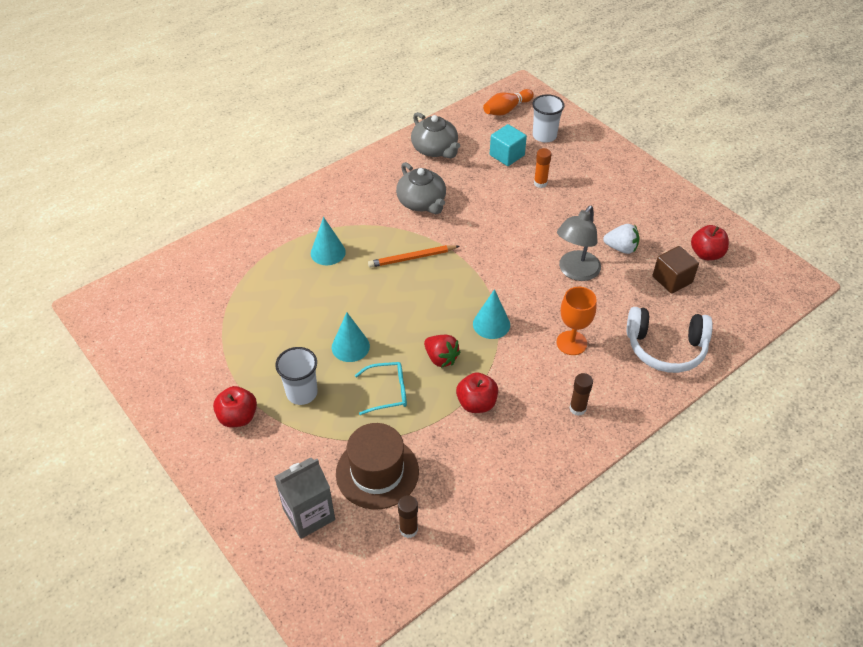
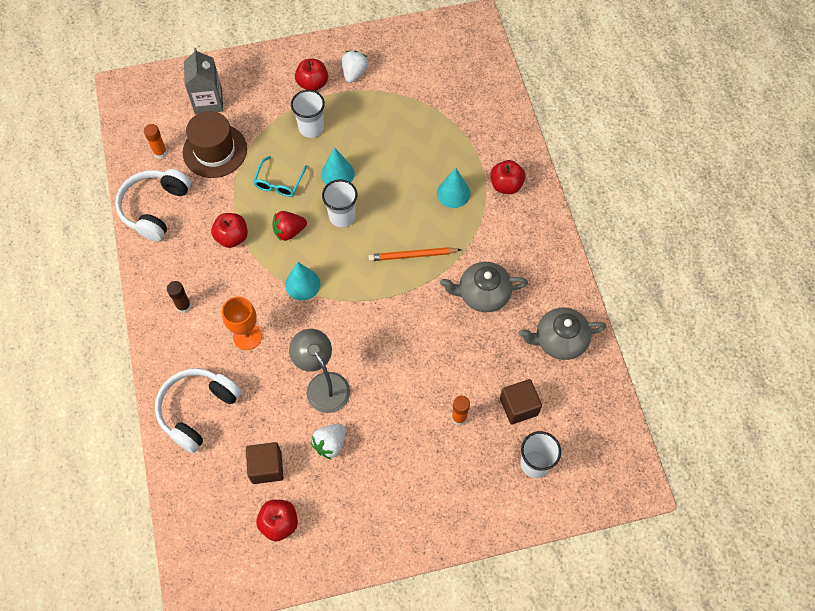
camera: 115 degrees right, 15 degrees up
orange pencil [368,245,459,268] -> orange pencil turned 105 degrees counterclockwise [368,247,461,261]
brown glue stick [398,495,418,538] -> orange glue stick [144,124,167,159]
orange bowling pin [483,89,534,116] -> none
turquoise cube [490,124,527,166] -> brown cube [500,379,542,425]
none -> white headphones [115,169,191,241]
none -> white cup [322,180,357,228]
none -> white strawberry [342,51,368,83]
none -> red apple [491,160,526,194]

